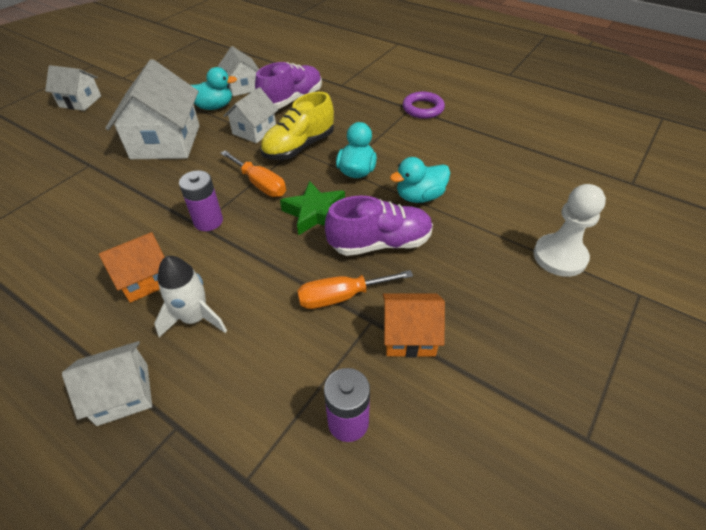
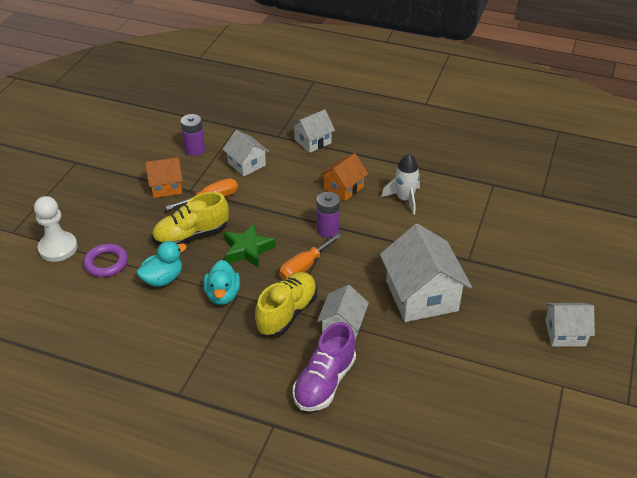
camera: 165 degrees right, 5 degrees down
white rocket [154,256,227,338] -> white rocket moved to [381,153,420,215]
turquoise duck [191,67,237,110] -> none
white house [218,46,259,96] -> white house moved to [223,130,269,176]
orange screwdriver [220,150,286,197] -> orange screwdriver turned 75 degrees counterclockwise [279,233,341,280]
purple shoe [325,195,433,256] -> yellow shoe [152,192,229,245]
purple ring [403,92,445,119] -> purple ring moved to [83,244,128,277]

